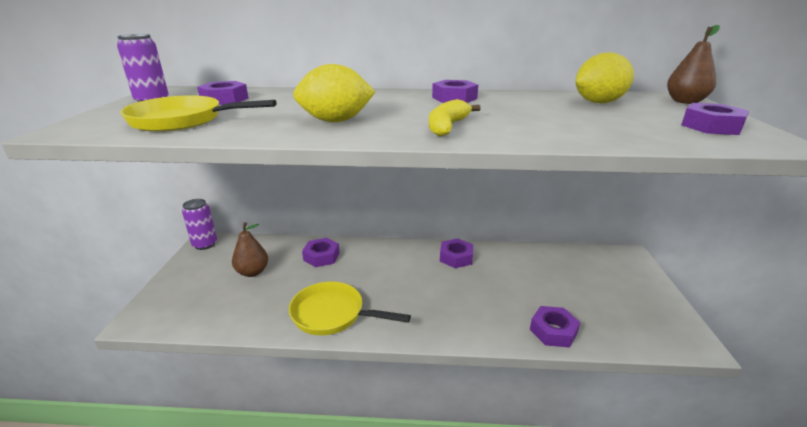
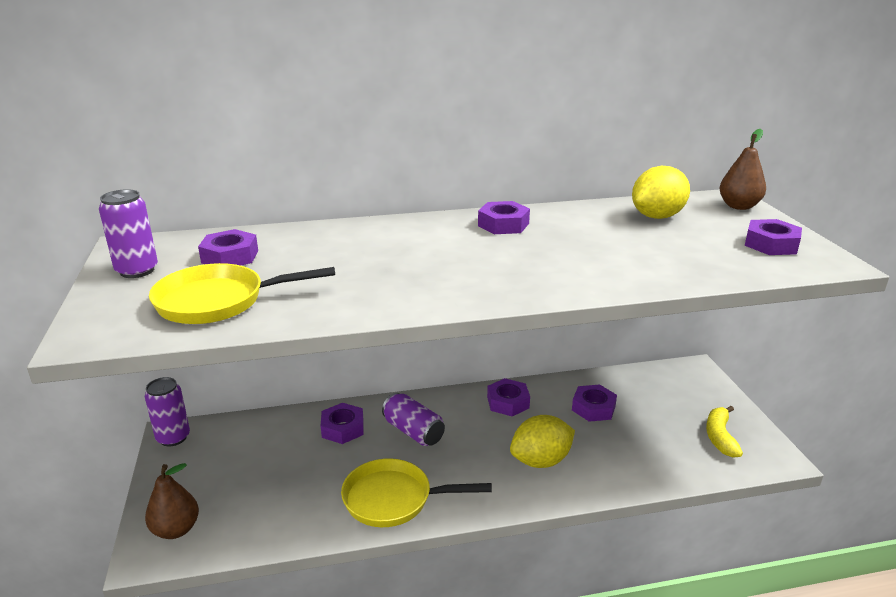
camera: 15 degrees left, 0 degrees up
brown pear [232,222,268,277] -> brown pear moved to [145,463,199,539]
yellow lemon [293,64,375,122] -> yellow lemon moved to [510,415,575,468]
yellow banana [429,99,481,136] -> yellow banana moved to [706,406,743,458]
purple nut [530,306,580,348] -> purple nut moved to [572,384,617,422]
none -> purple can [382,393,445,446]

